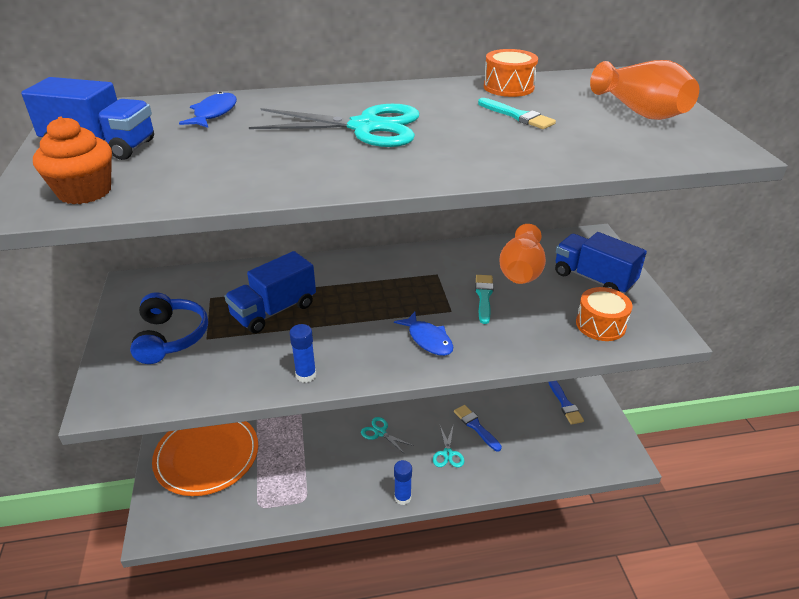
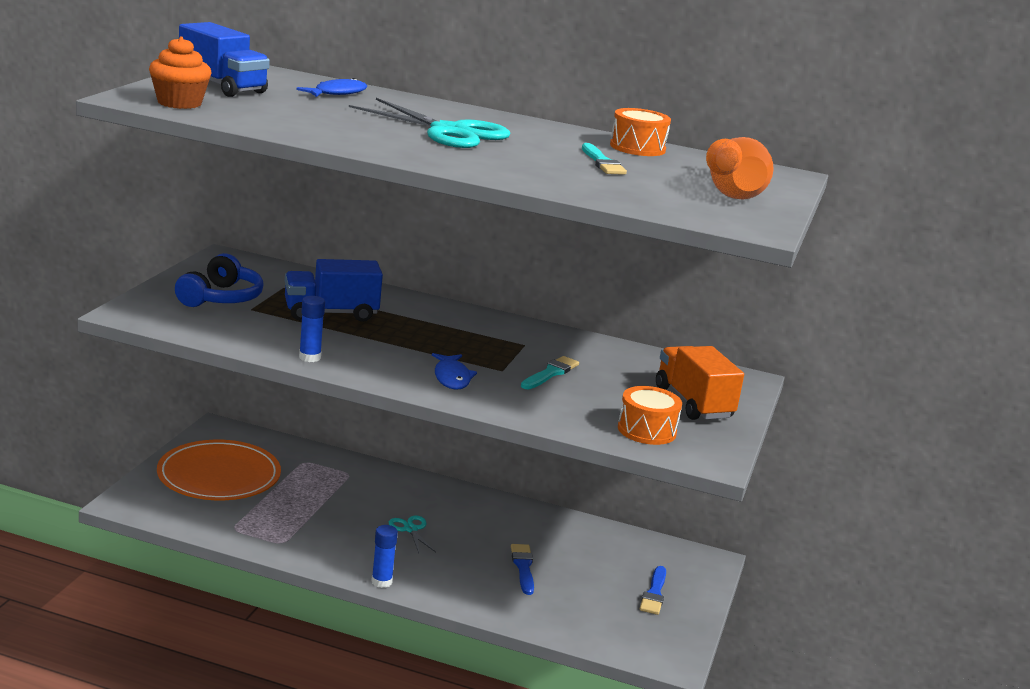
camera: 25 degrees right, 15 degrees down
turquoise scissors [433,426,464,468] -> none
orange vase [500,224,546,284] -> none
blue truck [555,232,647,294] -> orange truck [656,346,744,420]

